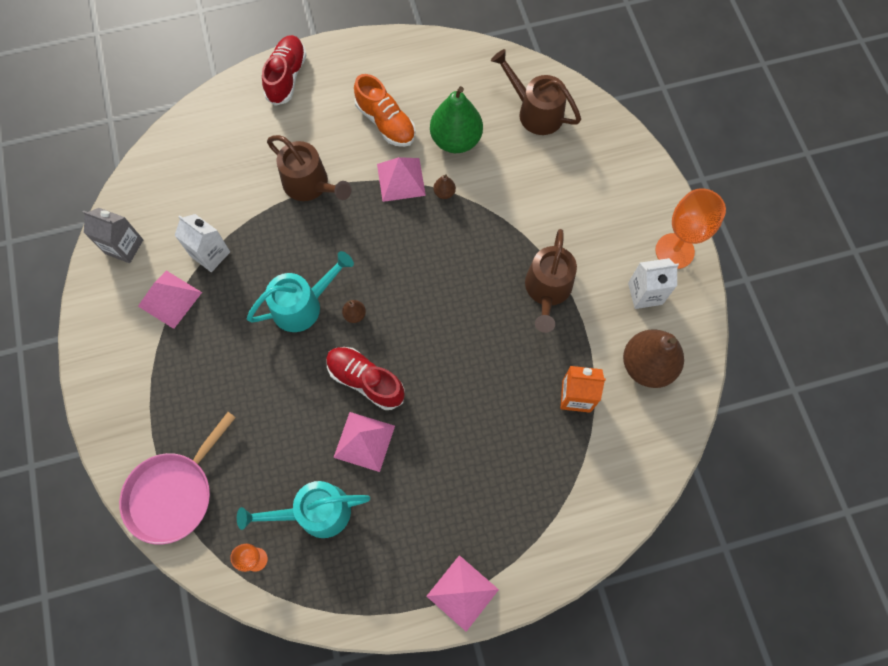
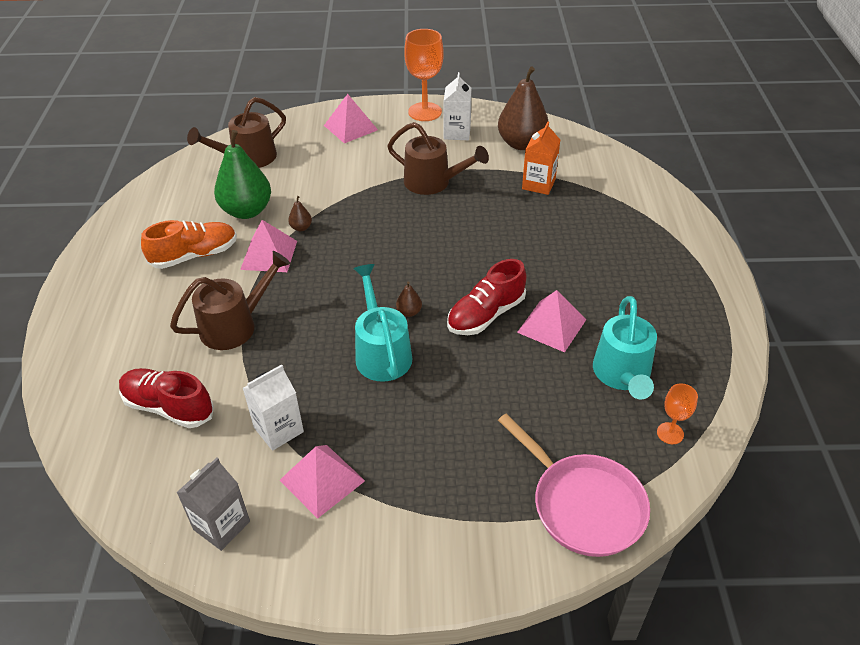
camera: 75 degrees left, 25 degrees down
red shoe [262,35,307,106] -> red shoe moved to [119,368,214,428]
pink pyramid [426,555,499,632] -> pink pyramid moved to [324,94,378,143]

